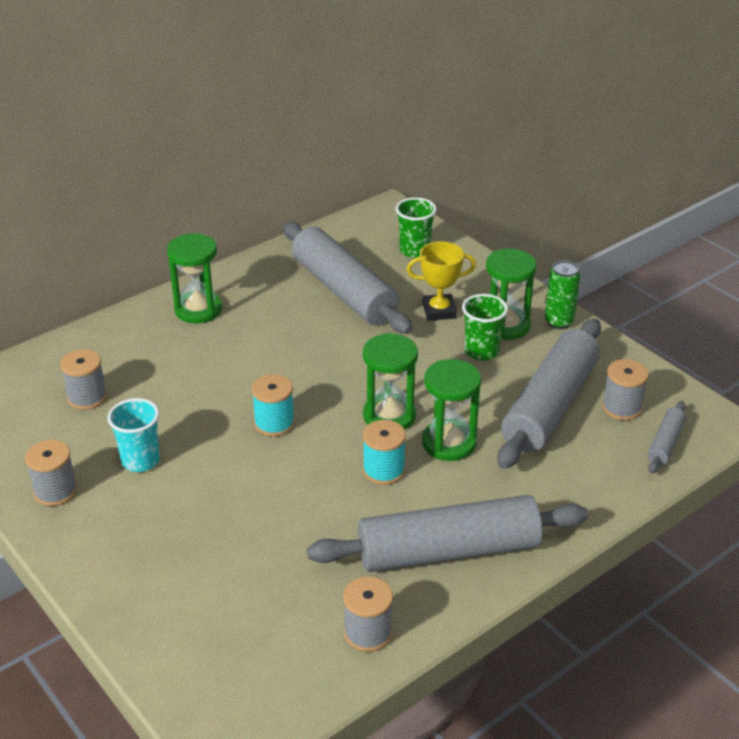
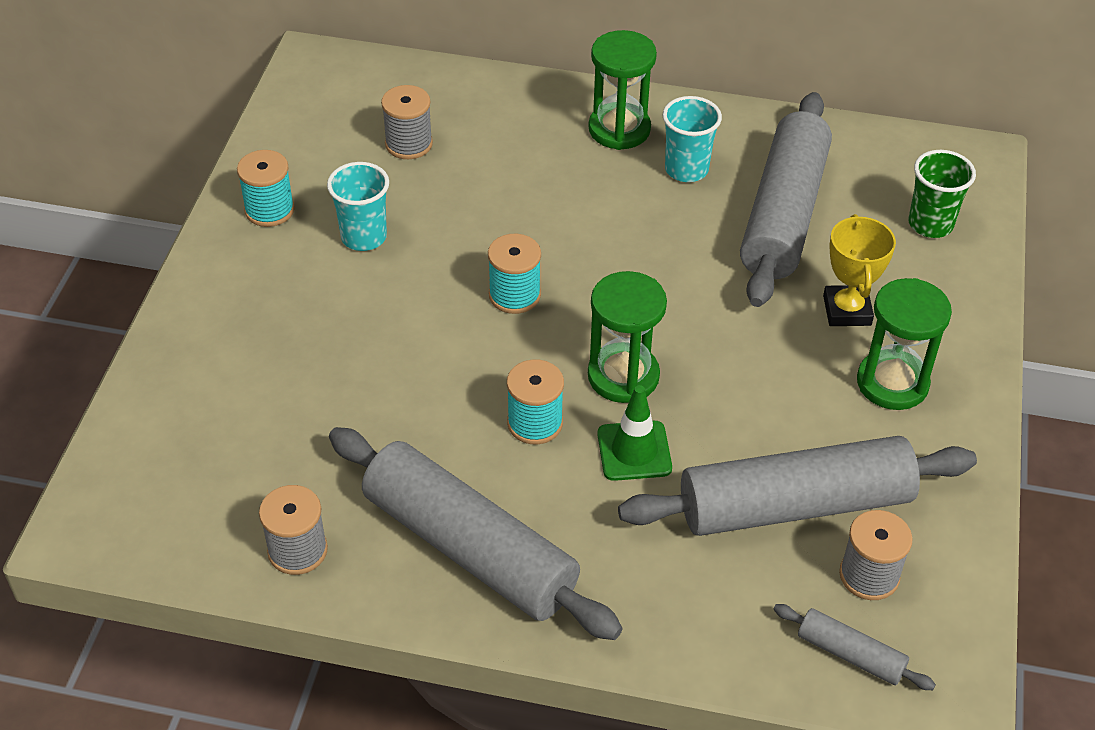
camera: 50 degrees right, 10 degrees up
grey spool [25,440,78,506] -> turquoise spool [237,150,295,227]
yellow trophy [407,242,476,321] -> yellow trophy turned 45 degrees clockwise [823,214,896,326]
green hourglass [422,359,481,461] -> green traffic cone [597,385,672,481]
green cup [462,294,508,361] -> none
green can [545,260,580,329] -> none
grey rolling pin [647,401,687,473] -> grey rolling pin turned 45 degrees clockwise [773,604,936,690]
none -> turquoise cup [663,96,722,182]

